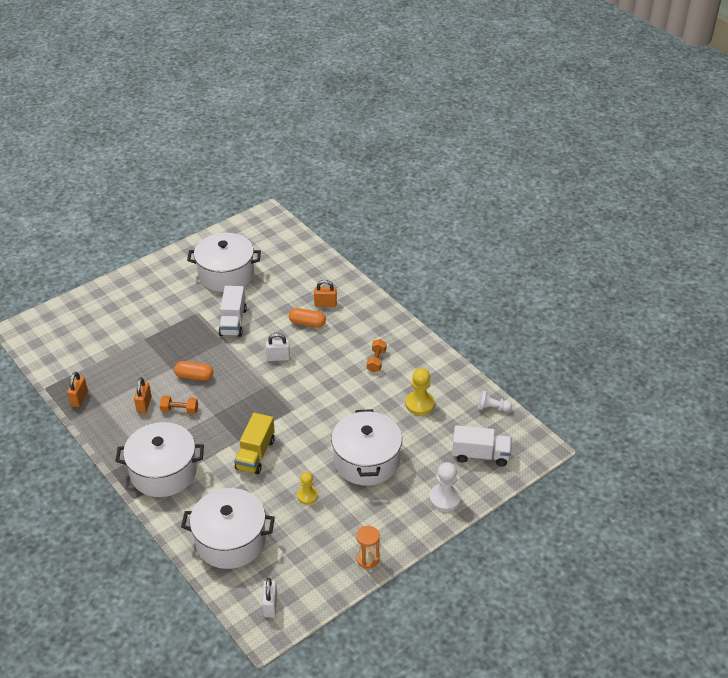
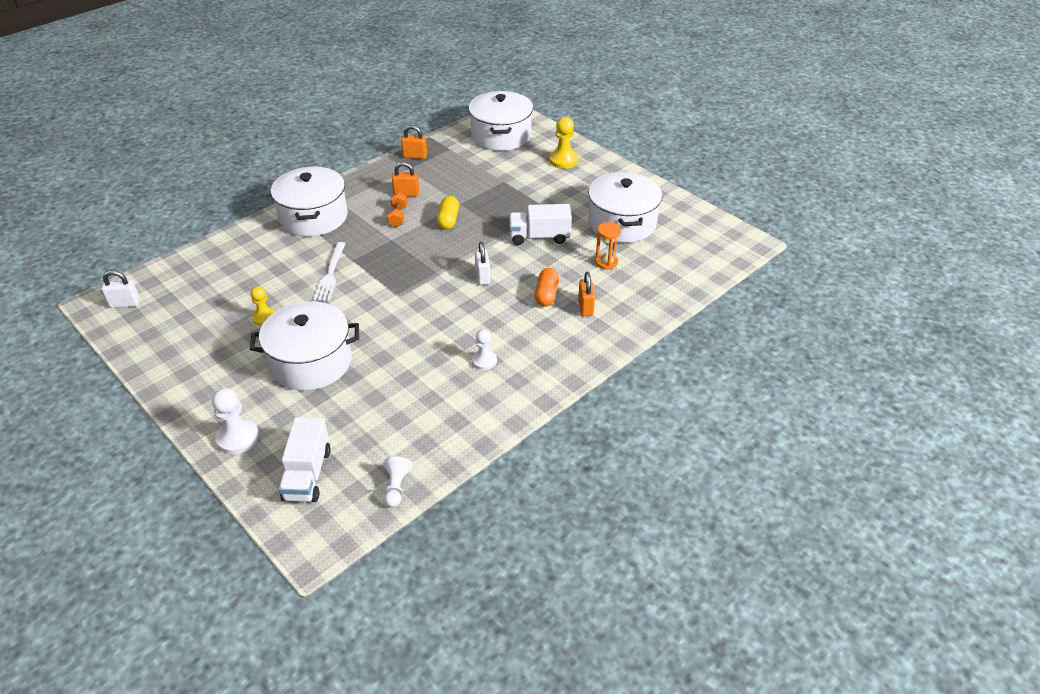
camera: 85 degrees right, 0 degrees up
orange capsule [174,361,213,381] -> yellow capsule [437,196,459,230]
white pot [181,488,275,569] -> white pot moved to [468,91,533,151]
yellow truck [234,413,275,474] -> white fork [313,242,346,301]
orange hourglass [356,526,380,569] -> orange hourglass moved to [595,222,621,270]
orange dumbbell [367,339,387,372] -> white pawn [472,329,497,370]
yellow pawn [405,368,435,415] -> yellow pawn moved to [549,117,578,169]

